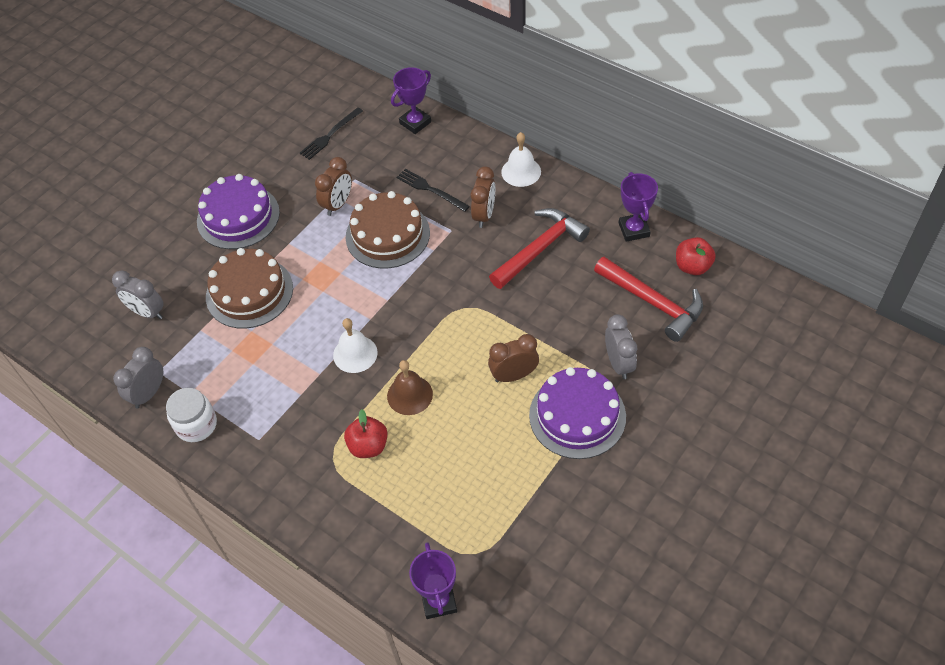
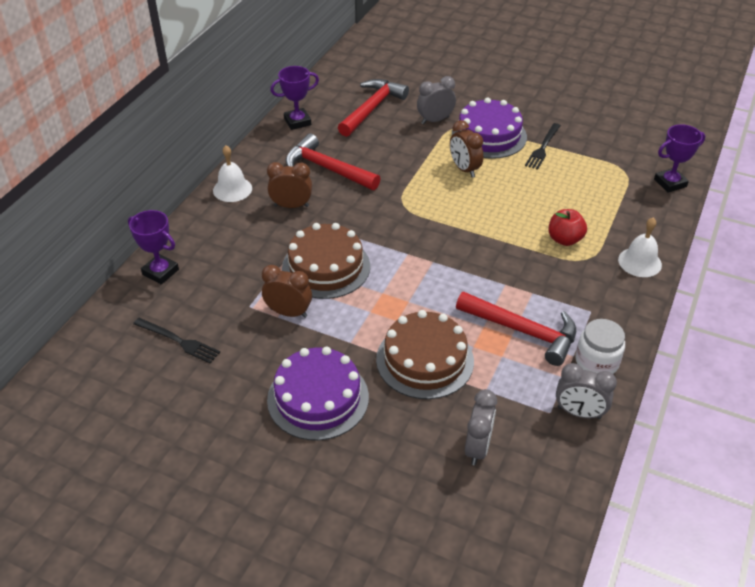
camera: 105 degrees left, 10 degrees down
white bell [333,318,378,373] -> white bell moved to [618,218,662,277]
brown bell [387,360,433,415] -> none
black fork [396,169,470,212] -> black fork moved to [525,123,561,170]
red apple [676,237,716,275] -> none
none -> red hammer [456,292,576,366]

